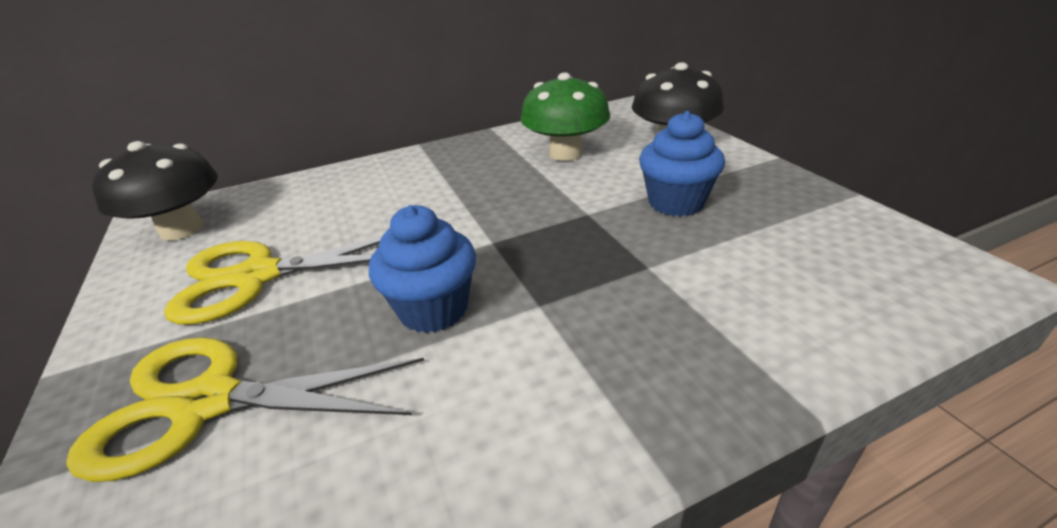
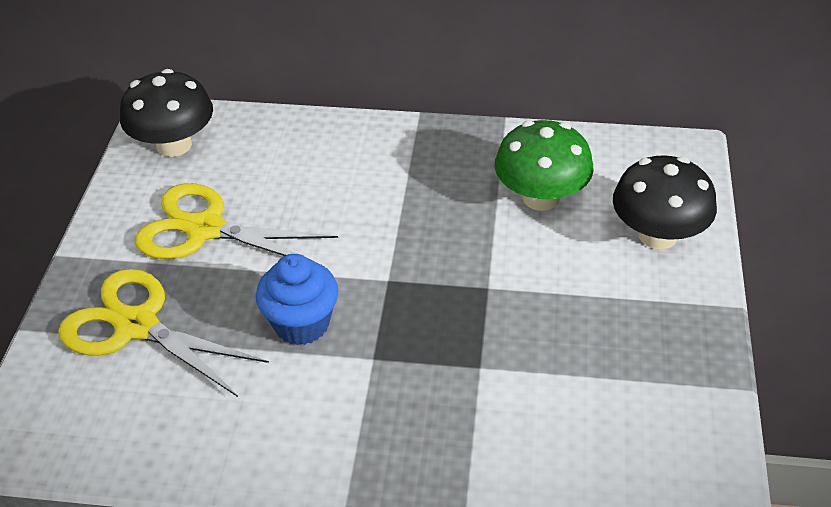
camera: 30 degrees right, 10 degrees up
blue cupcake [639,111,725,217] -> none

